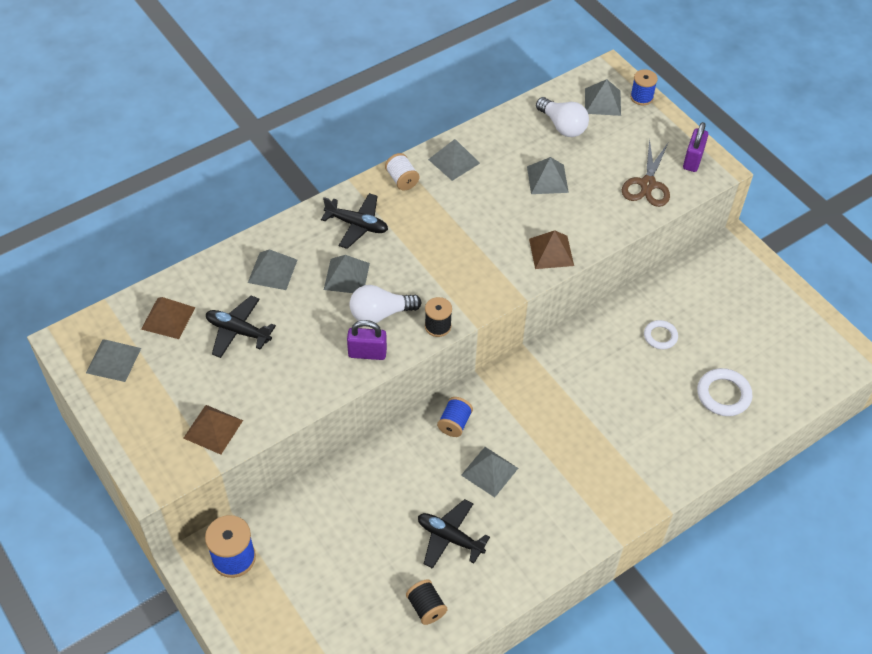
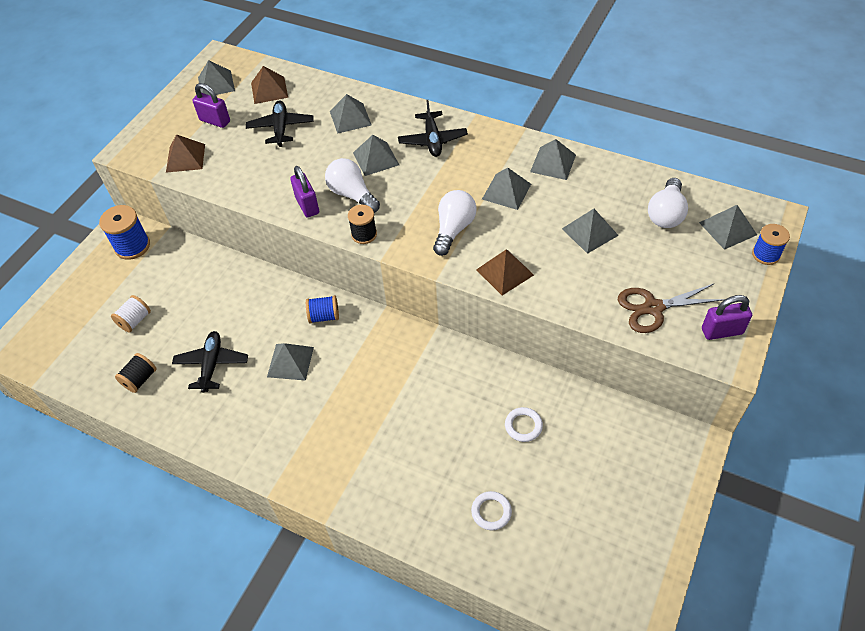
camera: 65 degrees right, 0 degrees up
white spool [385,153,419,190] -> white spool moved to [111,295,151,333]
white ring [697,368,752,416] -> white ring [471,491,512,530], size x0.65
none -> purple padlock [192,83,230,128]
none -> white light bulb [433,190,476,256]
none -> grey pyramid [482,168,531,210]

